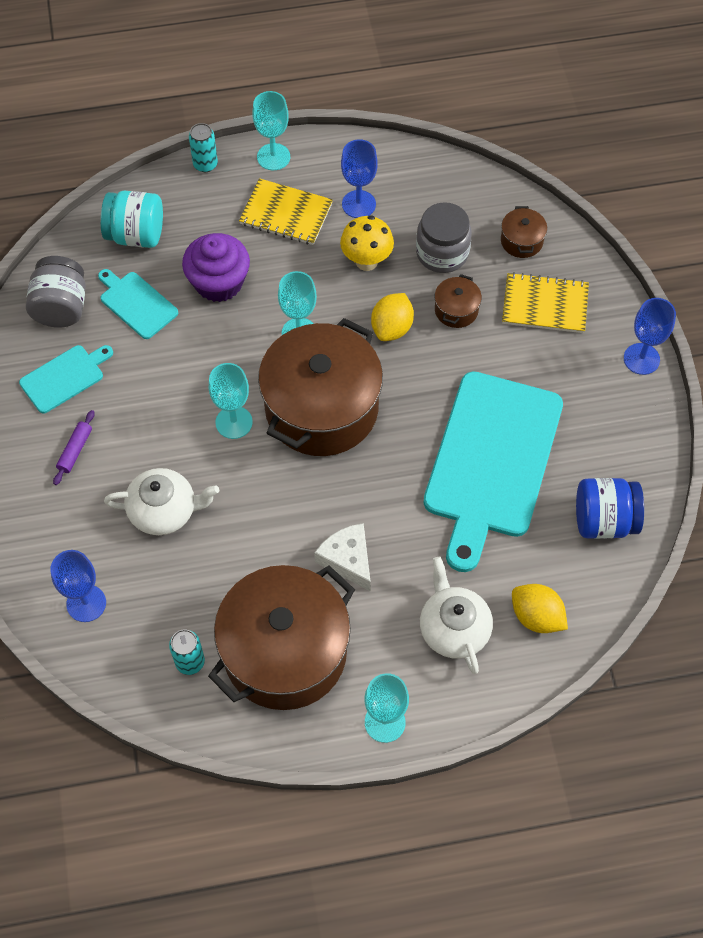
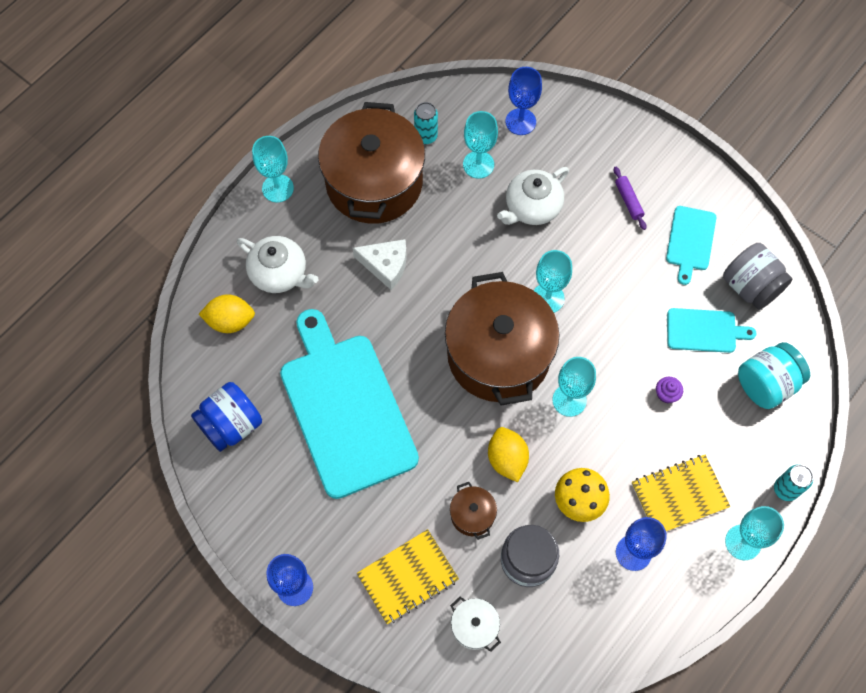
camera: 140 degrees right, 5 degrees up
purple cupcake [182,233,250,302] -> purple cupcake [656,377,683,403], size x0.42
brown pot [501,206,547,258] -> white pot [450,597,501,652]
none -> turquoise goblet [463,111,498,179]

